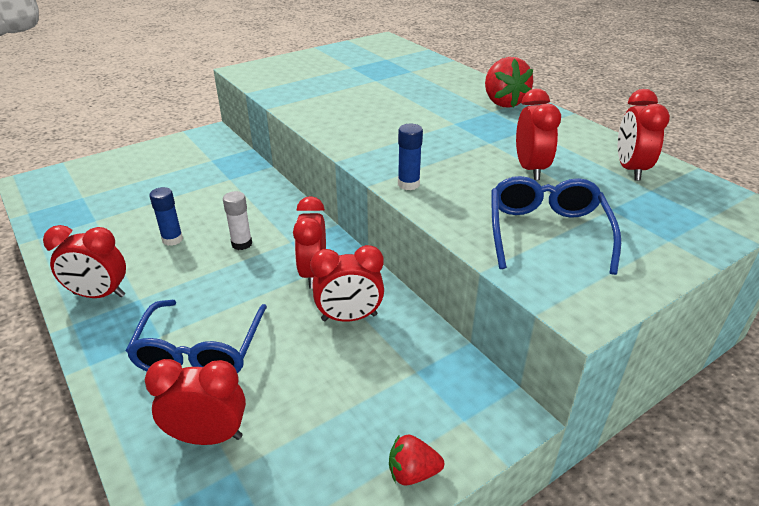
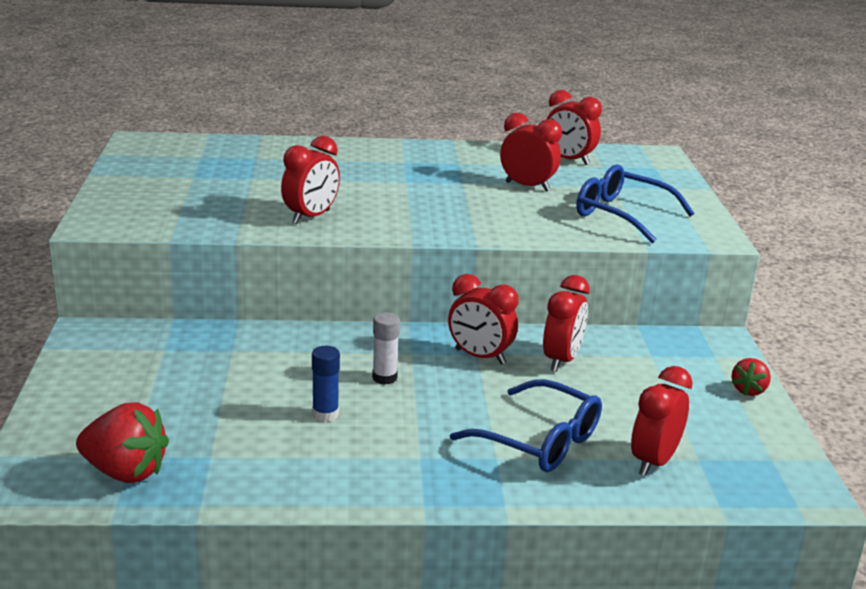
camera: 60 degrees left, 10 degrees down
red clock [43,225,126,298] -> red clock moved to [281,136,340,224]
blue glue stick [398,124,423,190] -> none
red strawberry [485,57,533,108] -> red strawberry moved to [76,402,169,483]

